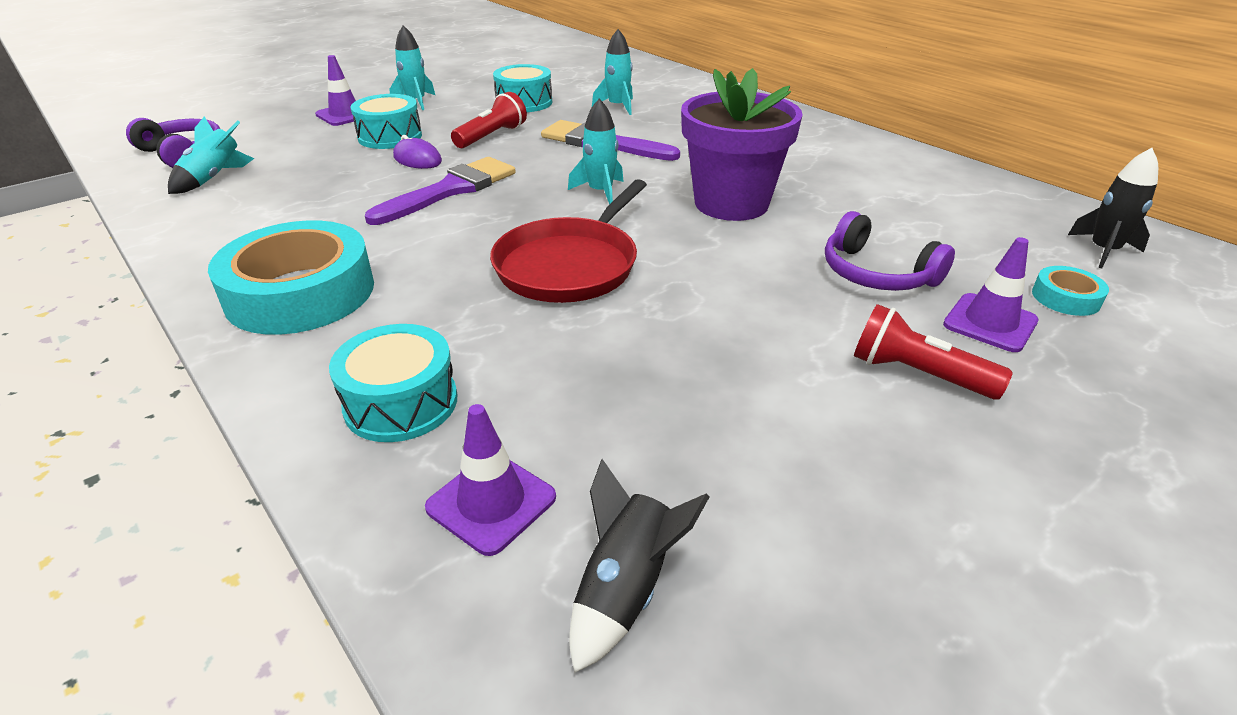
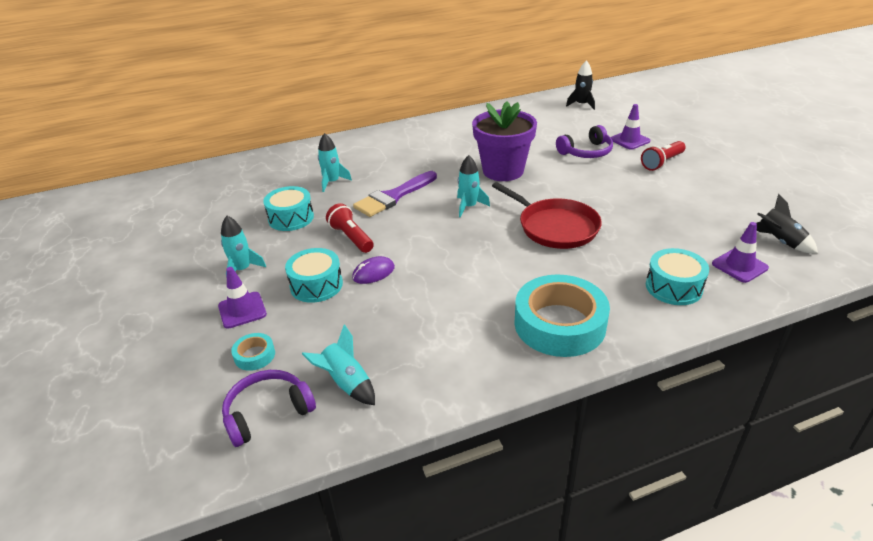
camera: 70 degrees left, 0 degrees up
purple brush [365,157,516,225] -> none
turquoise tape [1032,266,1109,316] -> turquoise tape moved to [231,333,275,371]

